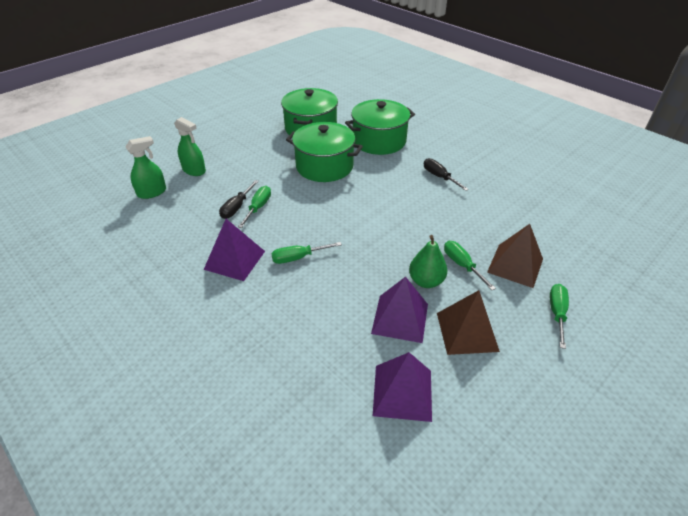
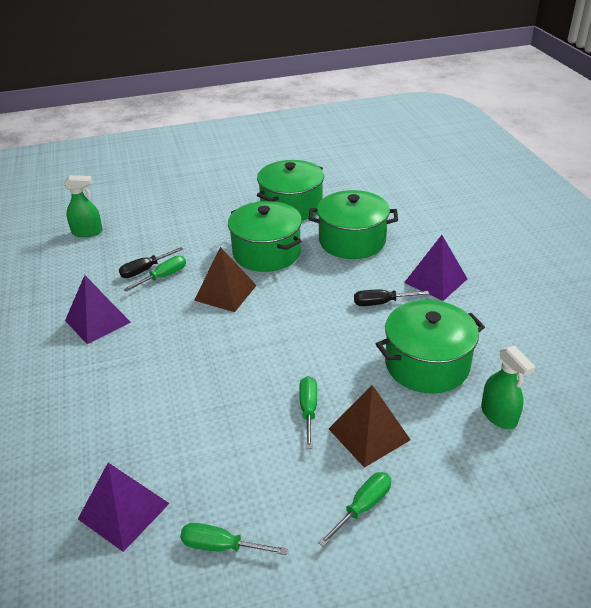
camera: 30 degrees right, 5 degrees down
green spray bottle [174,117,206,176] -> green spray bottle moved to [481,346,536,429]
green screwdriver [271,242,342,264] -> green screwdriver moved to [180,523,287,555]
purple pyramid [371,277,428,343] -> purple pyramid moved to [404,235,467,301]
green pear [409,235,447,288] -> none
black screwdriver [424,158,469,191] -> black screwdriver turned 90 degrees counterclockwise [354,290,429,306]
brown pyramid [437,290,500,355] -> brown pyramid moved to [194,247,257,312]
none -> green pot [376,300,485,394]

